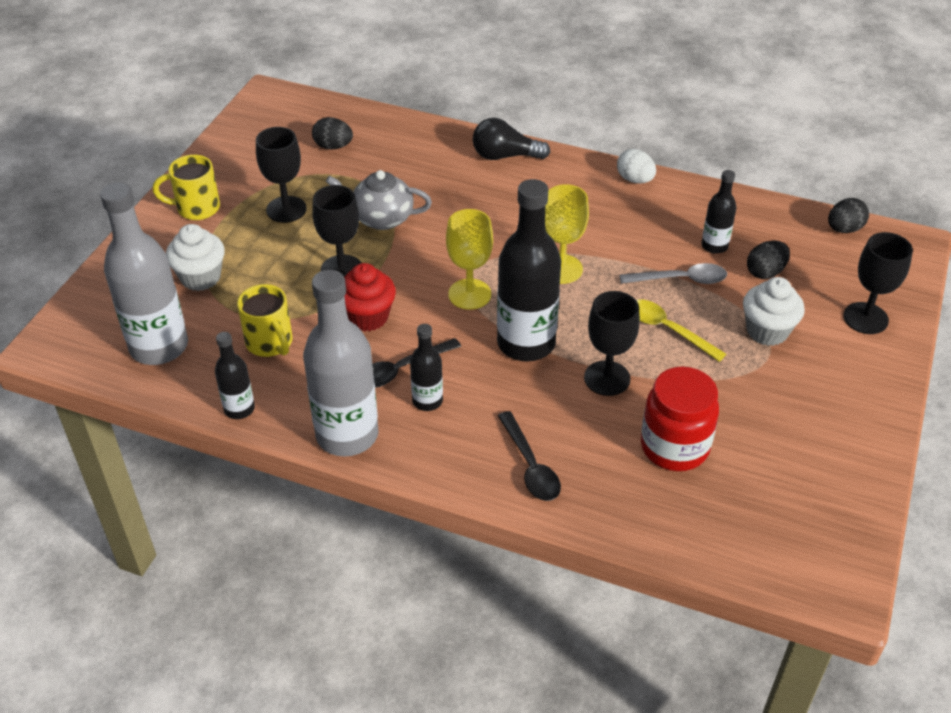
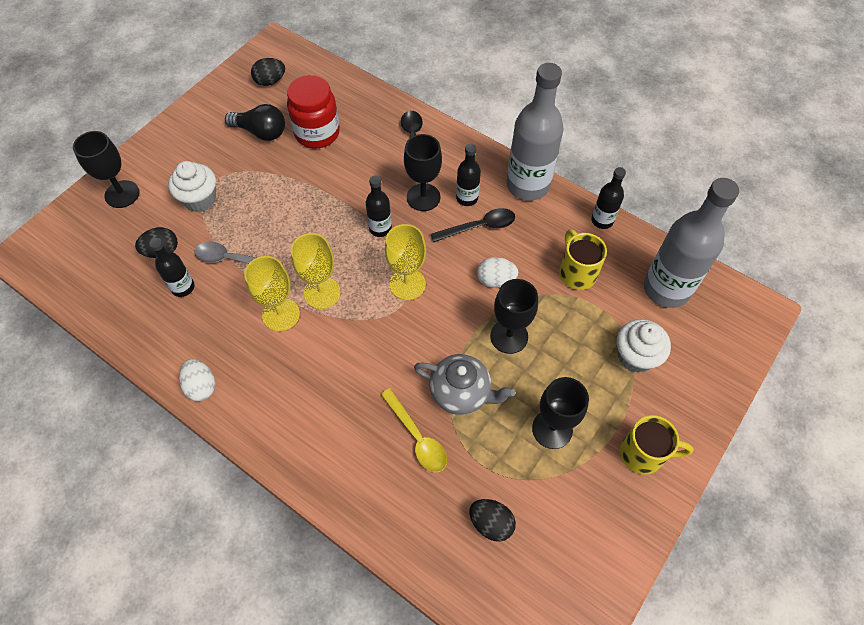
camera: 165 degrees left, 15 degrees up
red cupcake [344,263,396,332] -> white egg [477,257,518,288]
black light bulb [473,118,550,160] -> black light bulb moved to [225,104,285,141]
black bottle [497,179,561,362] -> black bottle [366,176,392,237], size x0.50
black goblet [584,291,640,396] -> black goblet moved to [404,134,442,211]
yellow spoon [636,299,726,362] -> yellow spoon moved to [380,388,447,472]
black egg [828,198,869,233] -> black egg moved to [251,58,285,86]
none -> yellow goblet [244,256,300,331]

